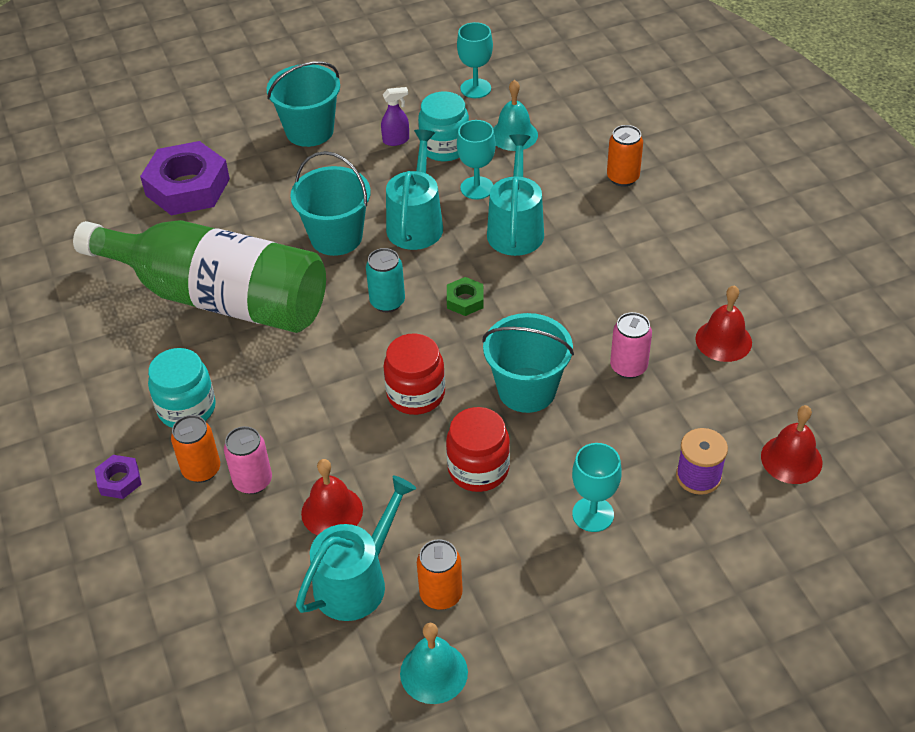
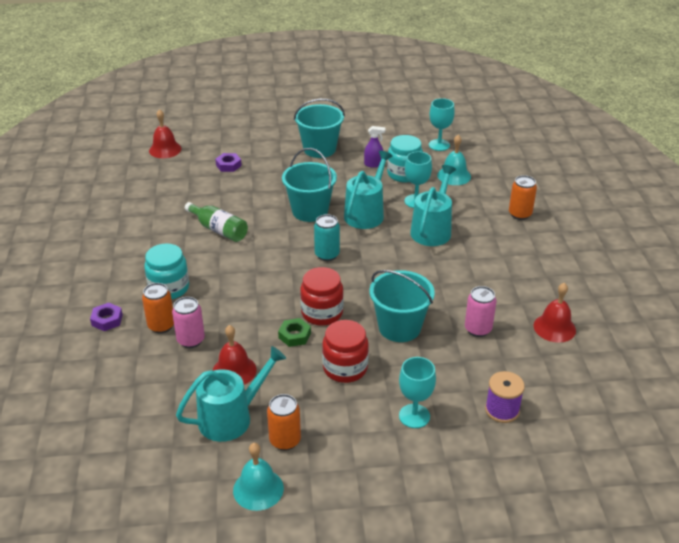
camera: 15 degrees right, 10 degrees down
green bottle [73,220,326,333] -> green bottle [185,202,248,242], size x0.42
purple nut [140,141,230,215] -> purple nut [215,153,242,172], size x0.45
green nut [447,277,484,316] -> green nut moved to [278,318,311,347]
red bell [761,405,823,484] -> red bell moved to [149,109,182,158]

